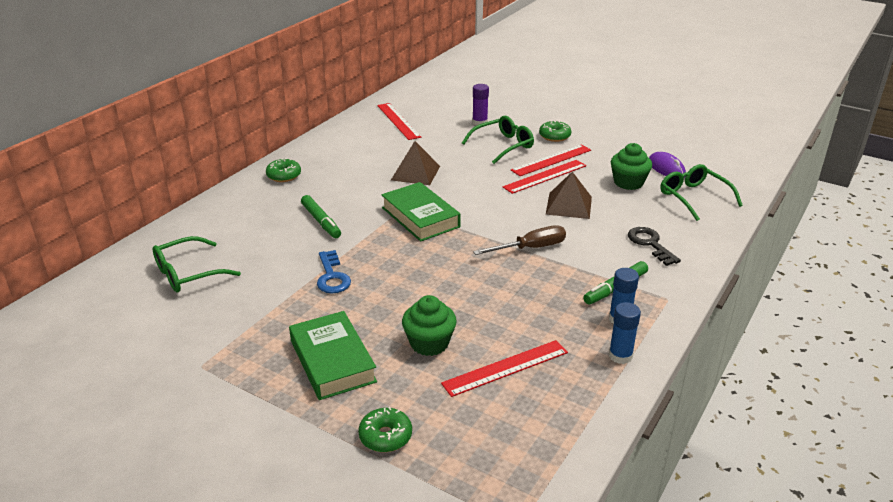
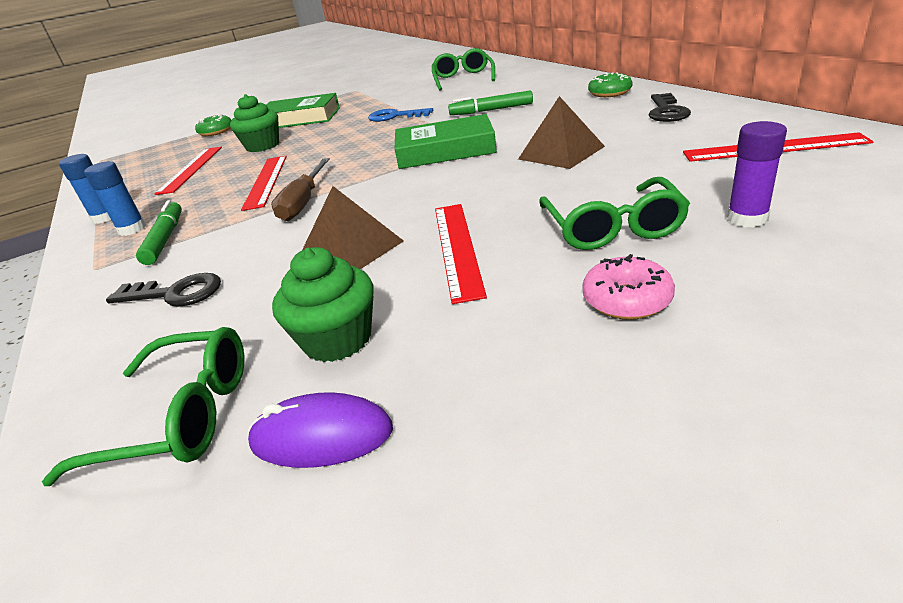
camera: 125 degrees right, 0 degrees up
red ruler [511,144,591,176] -> red ruler moved to [241,156,287,211]
green donut [539,120,571,142] -> pink donut [582,254,675,320]
none -> black key [649,93,691,122]

